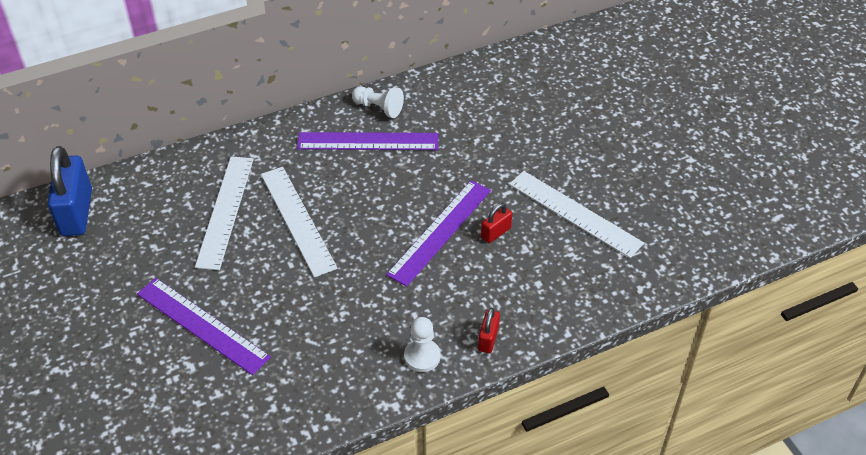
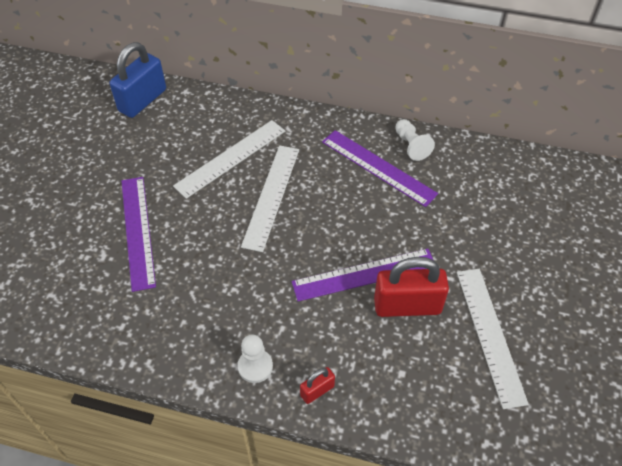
camera: 40 degrees right, 5 degrees up
red padlock [481,203,512,243] -> red padlock [374,257,449,317], size x2.05

